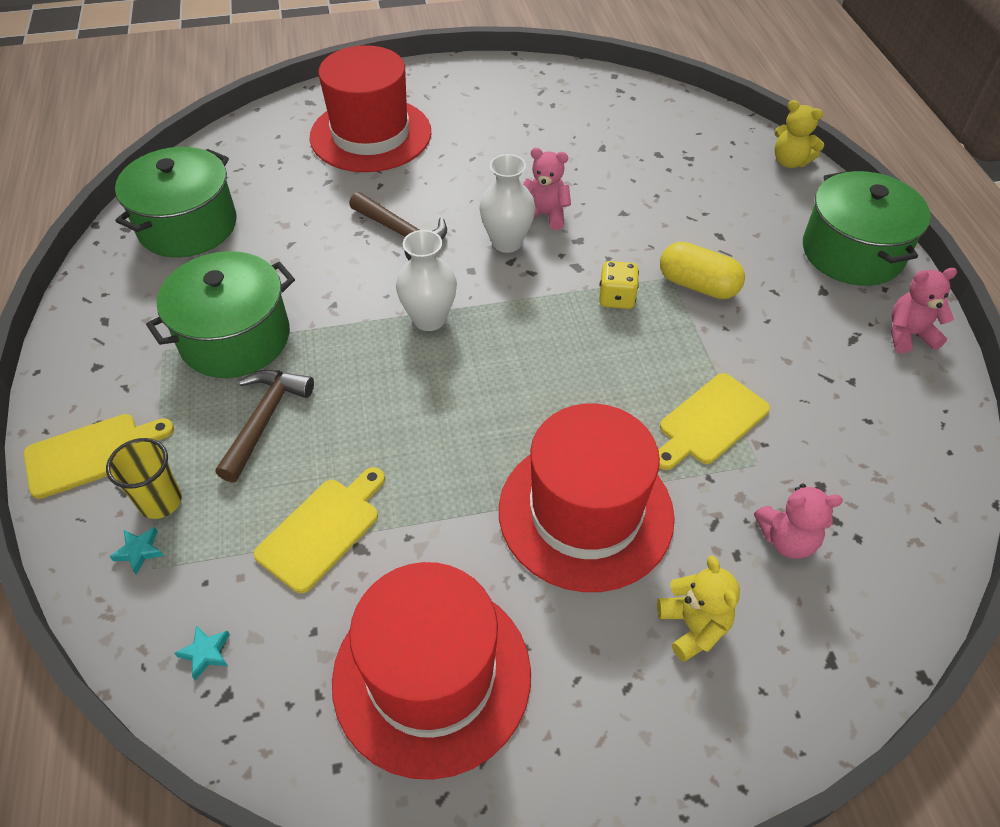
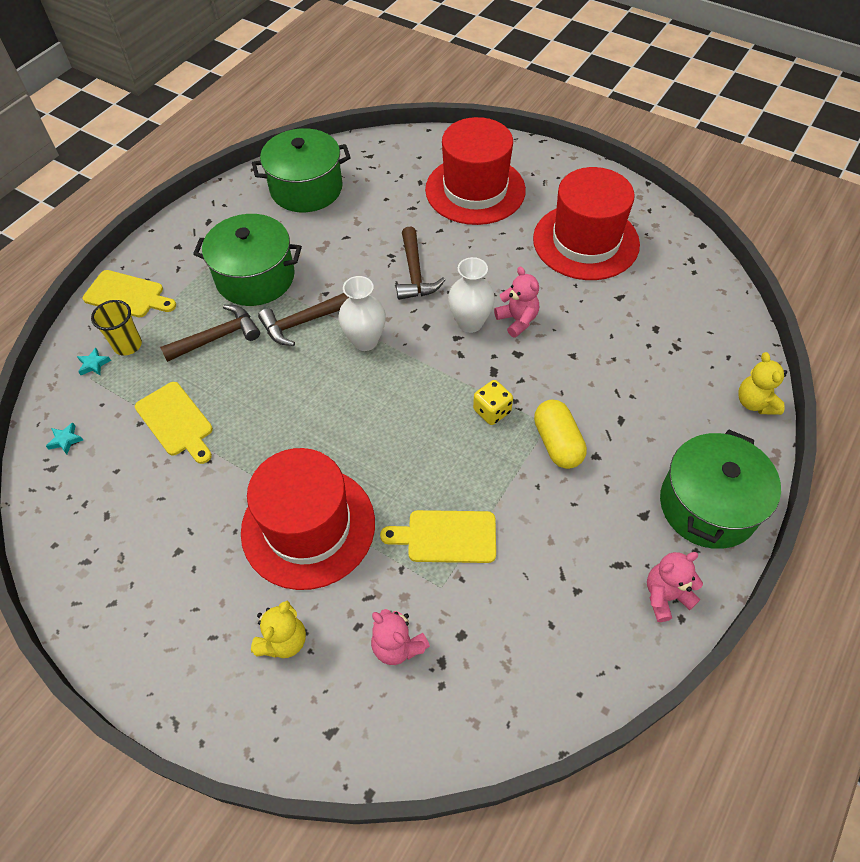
camera: 45 degrees right, 5 degrees up
yellow cutting board [254,467,385,593] -> yellow cutting board turned 60 degrees clockwise [135,382,213,464]
red hat [332,562,531,780] -> red hat moved to [533,167,640,280]
pink teddy bear [891,268,957,353] -> pink teddy bear turned 60 degrees counterclockwise [647,552,703,622]
none -> brown hammer [258,293,349,346]

